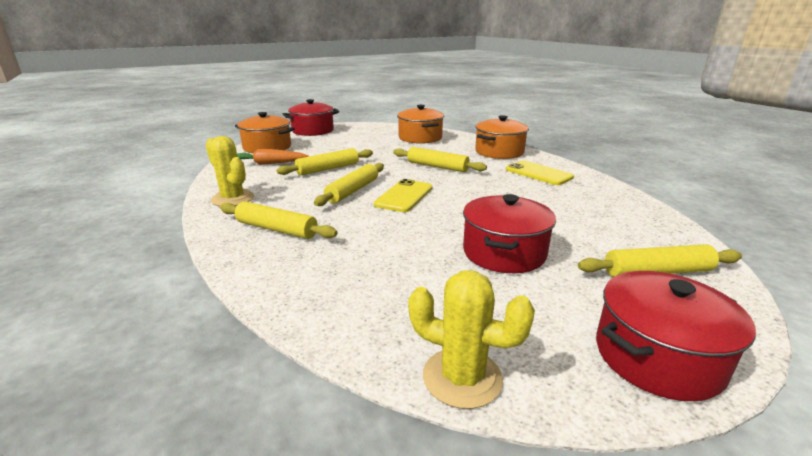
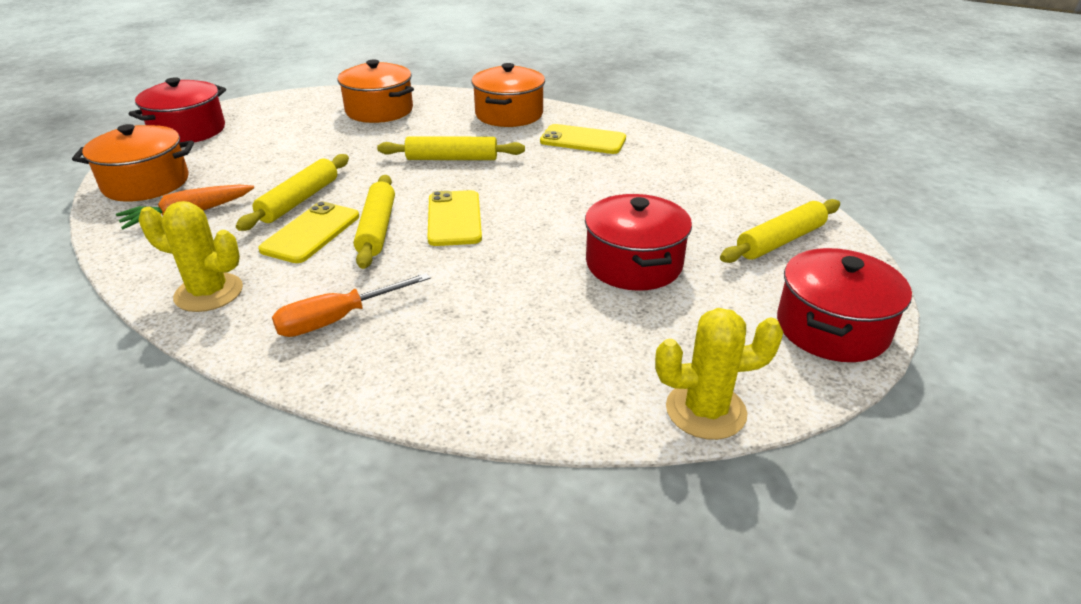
camera: 30 degrees left, 10 degrees up
yellow rolling pin [220,201,337,239] -> orange screwdriver [272,273,430,337]
none -> yellow phone [258,201,359,263]

